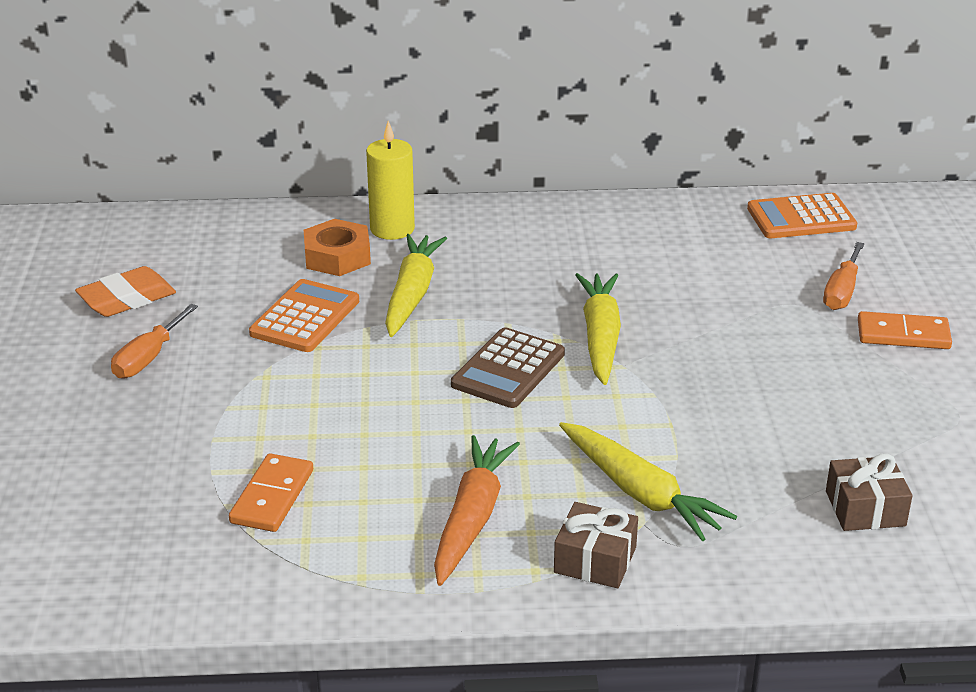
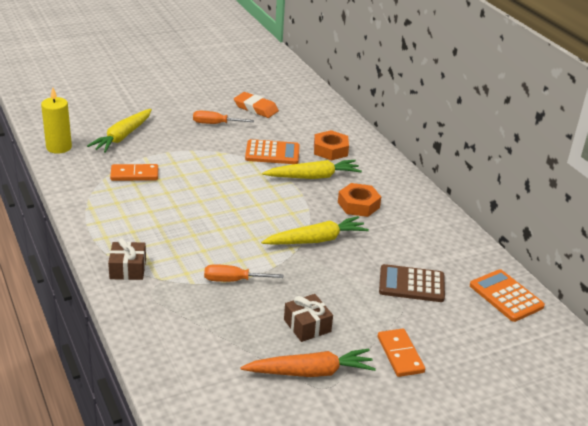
camera: 65 degrees right, 0 degrees up
yellow candle [366,121,415,240] -> yellow candle moved to [41,88,72,154]
orange carrot [434,435,520,586] -> orange carrot moved to [240,349,376,377]
brown calculator [451,327,565,408] -> brown calculator moved to [379,264,445,302]
yellow carrot [559,422,737,541] -> yellow carrot moved to [87,109,152,153]
orange screwdriver [823,242,864,310] -> orange screwdriver moved to [204,264,283,282]
brown gift [826,453,912,531] -> brown gift moved to [284,294,333,342]
none -> orange nut [338,183,381,217]

